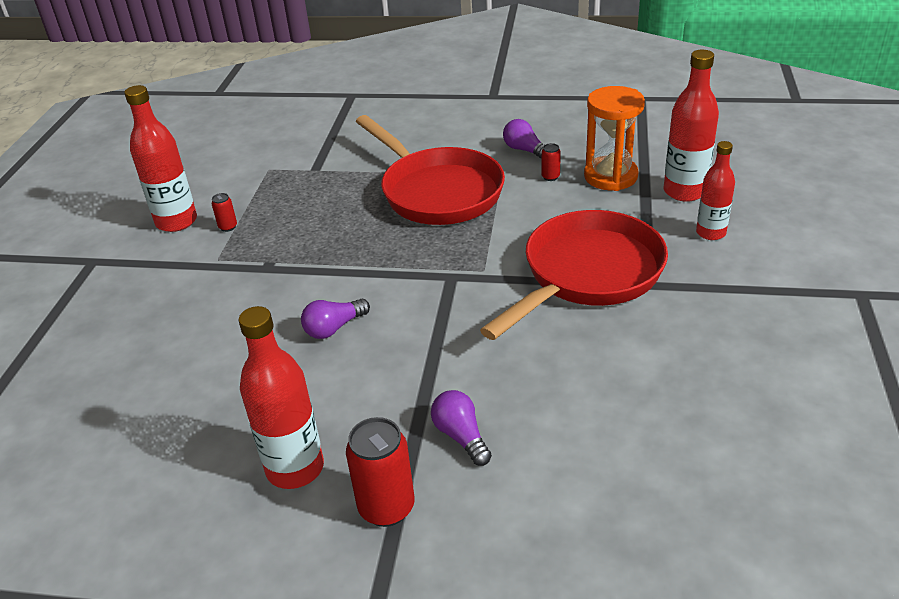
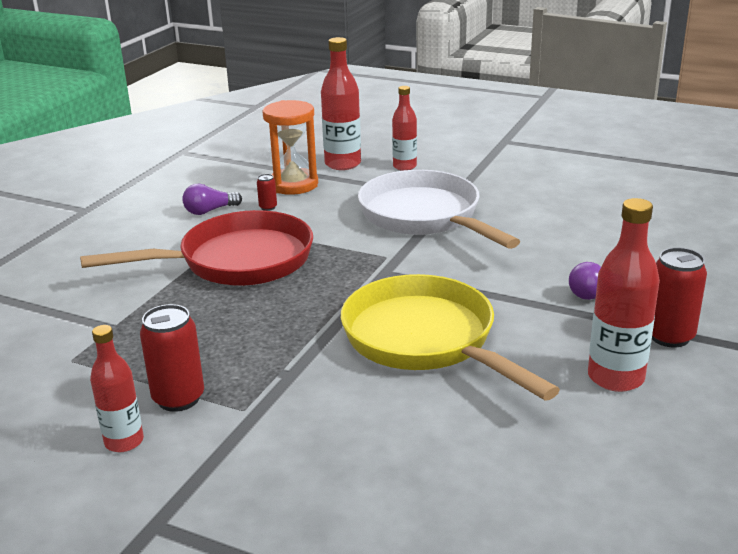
camera: 75 degrees left, 10 degrees down
red bottle [124,85,197,232] -> red bottle [90,325,144,452], size x0.65
red can [212,193,237,232] -> red can [140,304,204,412], size x2.06
purple light bulb [301,299,370,339] -> yellow pan [341,274,560,400]
red pan [480,210,668,340] -> white pan [358,170,520,249]

